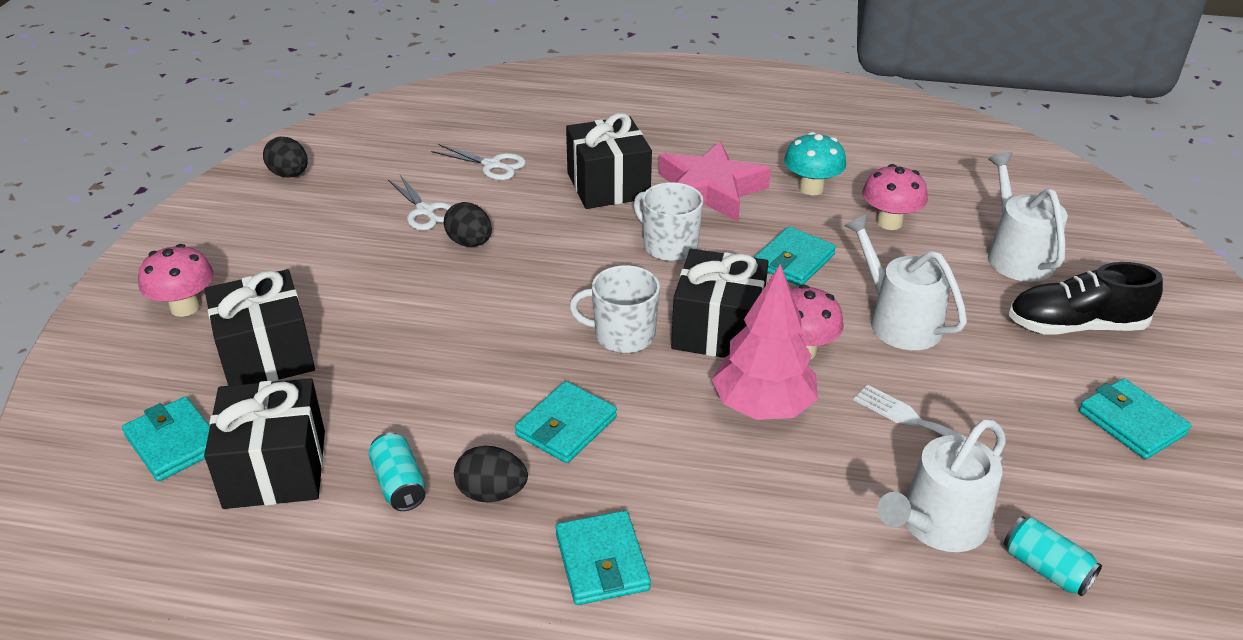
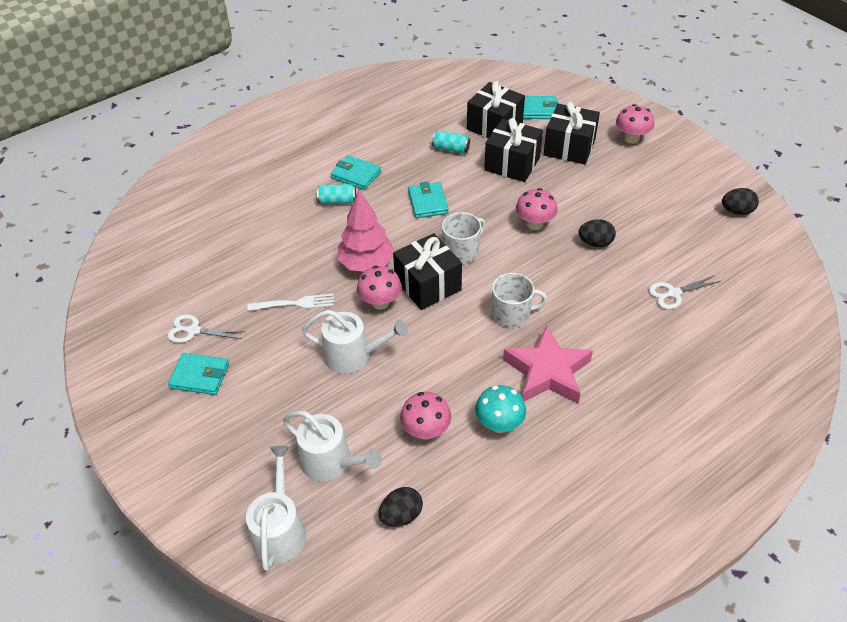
camera: 135 degrees right, 10 degrees up
white scissors [388,175,451,231] -> white scissors moved to [168,314,245,343]
black egg [454,446,528,502] -> black egg moved to [378,487,423,526]
black gift [566,113,652,209] -> black gift moved to [484,118,543,182]
turquoise wallet [754,226,836,286] -> none
white watering can [878,419,1006,552] -> white watering can moved to [246,446,306,571]
turquoise can [1004,516,1102,596] -> turquoise can moved to [317,184,356,204]
black shoe [1009,262,1163,334] -> none
none -> pink mushroom [516,188,558,230]

